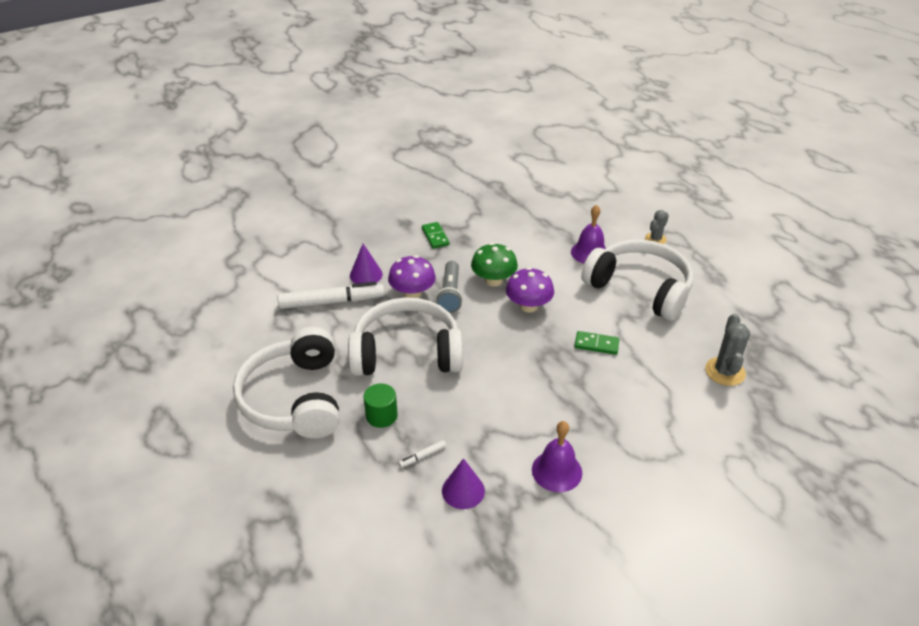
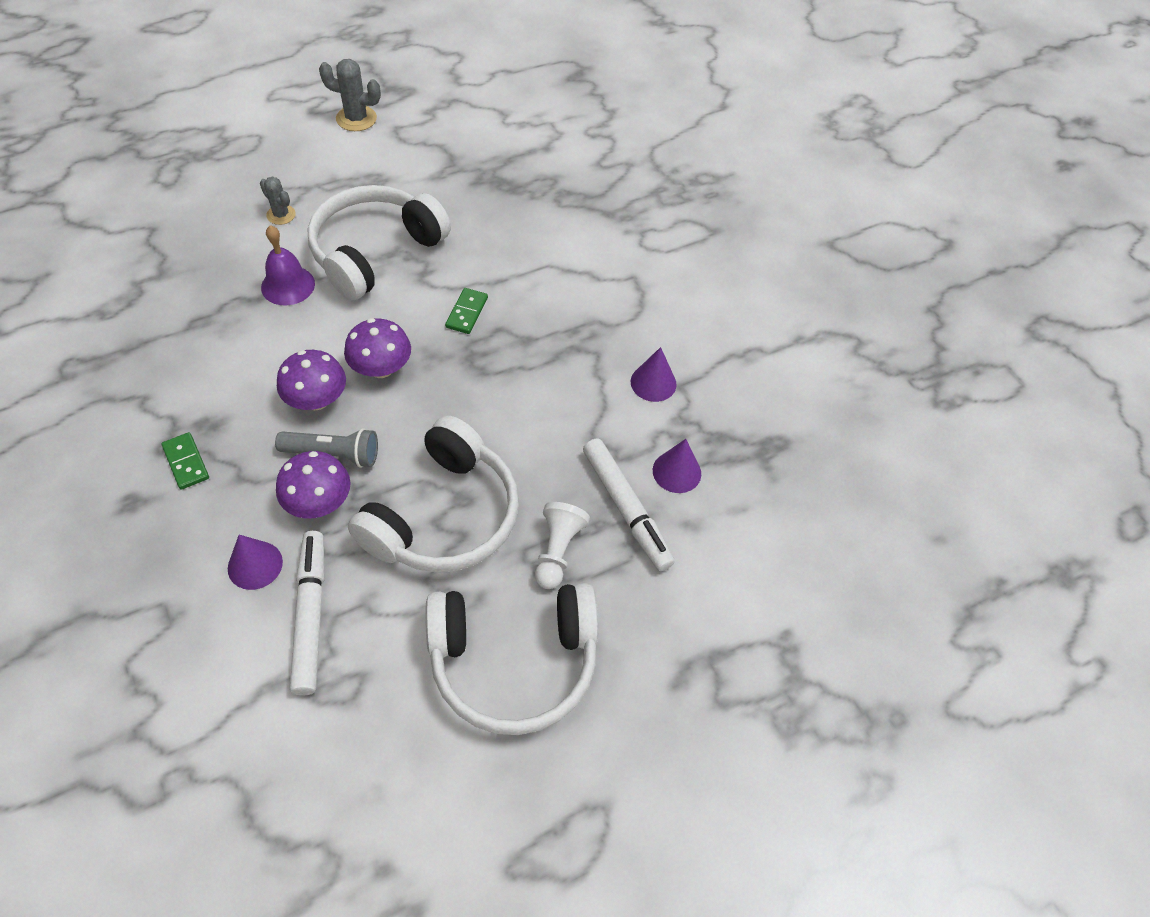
camera: 90 degrees left, 15 degrees up
white headphones [348,297,463,376] -> white headphones turned 150 degrees counterclockwise [348,416,519,573]
green cylinder [363,384,398,428] -> white pawn [535,502,590,589]
white marker [399,440,446,468] -> white marker [583,438,675,571], size x2.46
green domino [422,222,450,249] -> green domino turned 75 degrees clockwise [161,432,209,490]
green mushroom [471,243,518,286] -> purple mushroom [277,350,346,410]
purple bell [532,421,582,492] -> purple cone [631,347,677,402]
grey cactus [705,314,750,386] -> grey cactus moved to [319,59,381,131]

